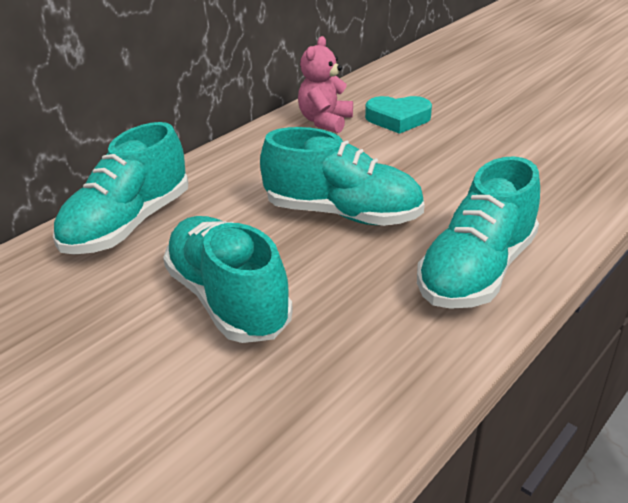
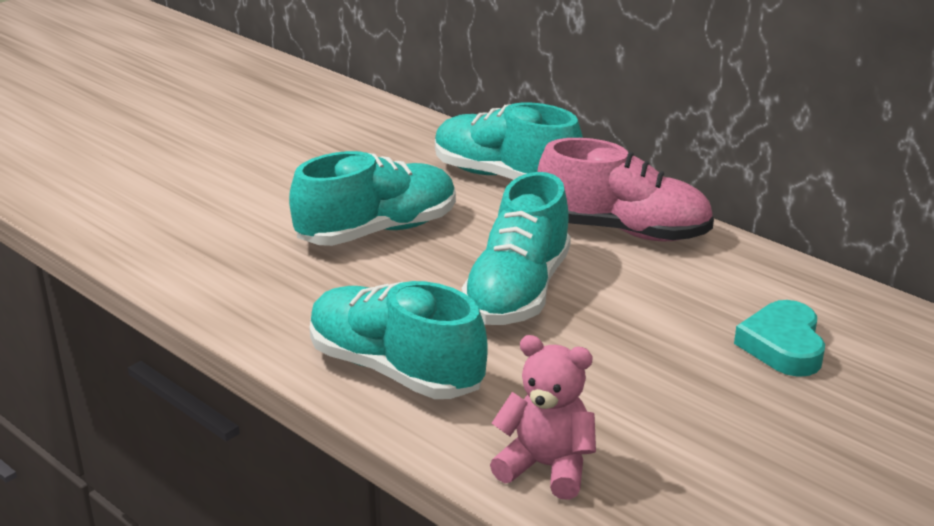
camera: 90 degrees right, 5 degrees down
pink teddy bear [298,36,353,133] -> pink teddy bear moved to [490,335,596,500]
none -> pink shoe [538,138,714,241]

